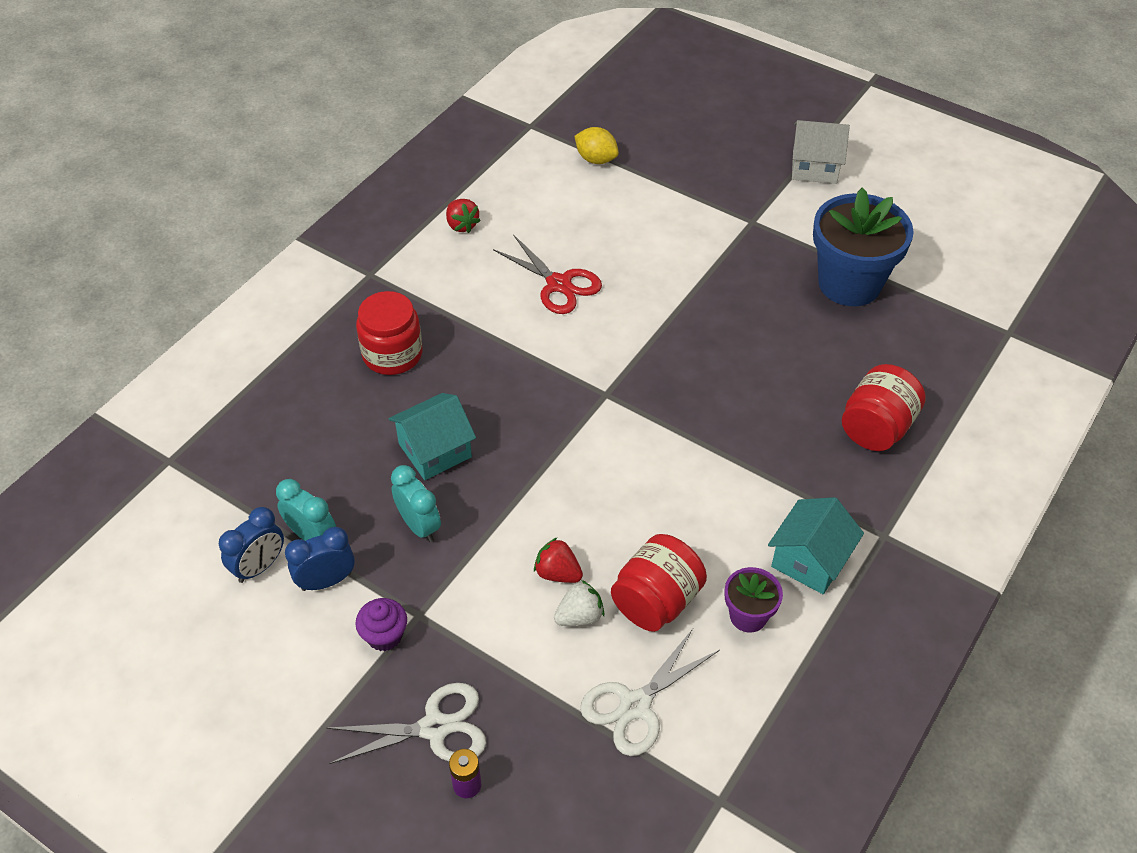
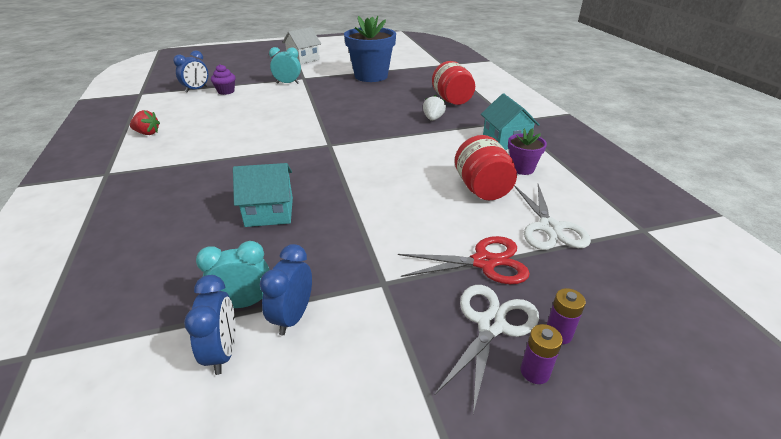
camera: 50 degrees left, 15 degrees down
purple cupcake [355,598,407,651] -> purple cupcake moved to [211,64,236,95]
red jar [356,291,423,375] -> none
turquoise house [389,393,476,480] -> turquoise house turned 75 degrees clockwise [233,163,293,227]
turquoise clock [391,465,441,542] -> turquoise clock moved to [269,47,301,84]
red scissors [493,234,602,314] -> red scissors moved to [398,236,530,284]
red strawberry [534,538,583,583] -> none
white strawberry [554,580,604,626] -> white strawberry moved to [423,95,446,121]
yellow lemon [574,127,619,164] -> blue clock [173,50,209,93]
none -> purple battery [521,324,563,384]

